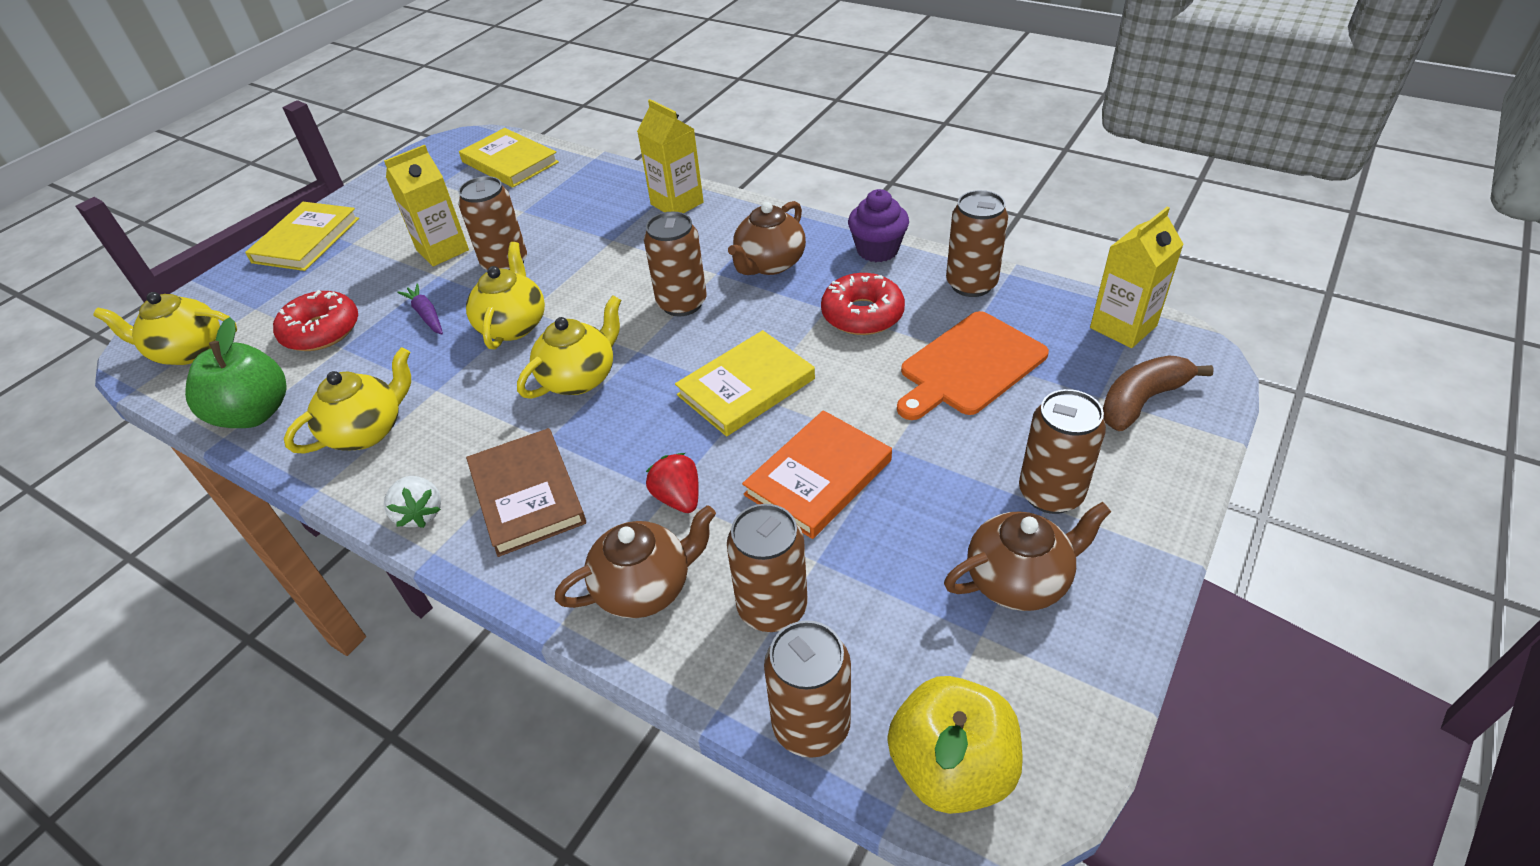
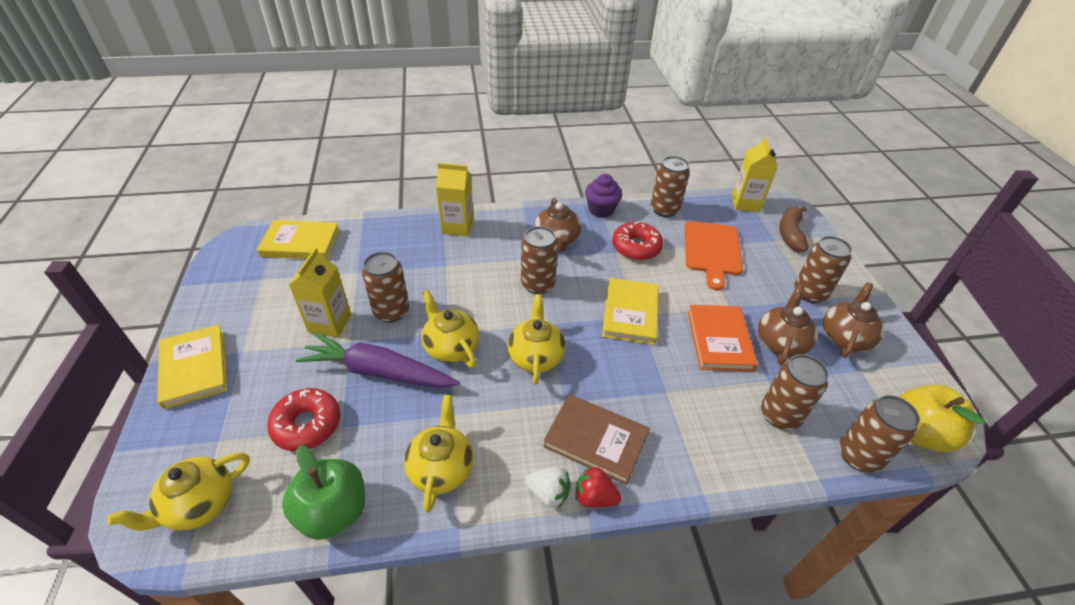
camera: 45 degrees left, 0 degrees up
purple carrot [397,283,443,335] -> purple carrot [296,333,460,388], size x2.18
brown teapot [555,505,716,618] -> brown teapot moved to [758,285,818,365]
red strawberry [646,453,699,513] -> red strawberry moved to [575,465,621,508]

